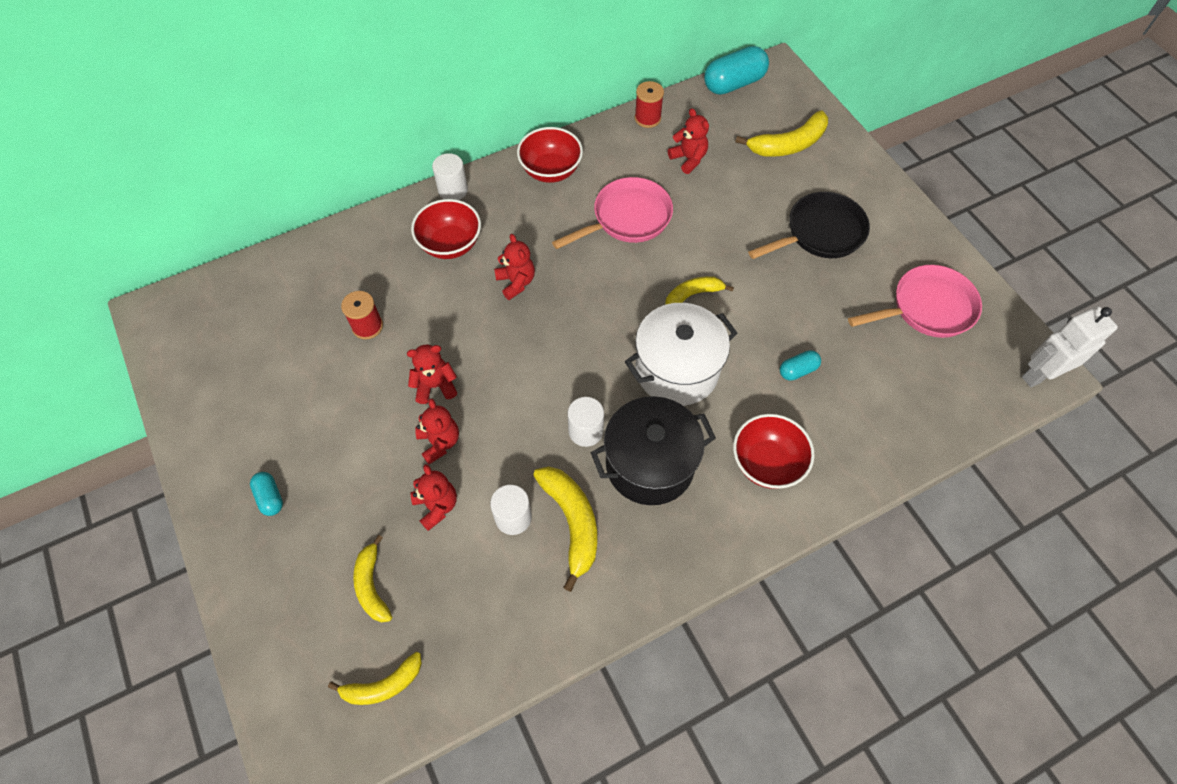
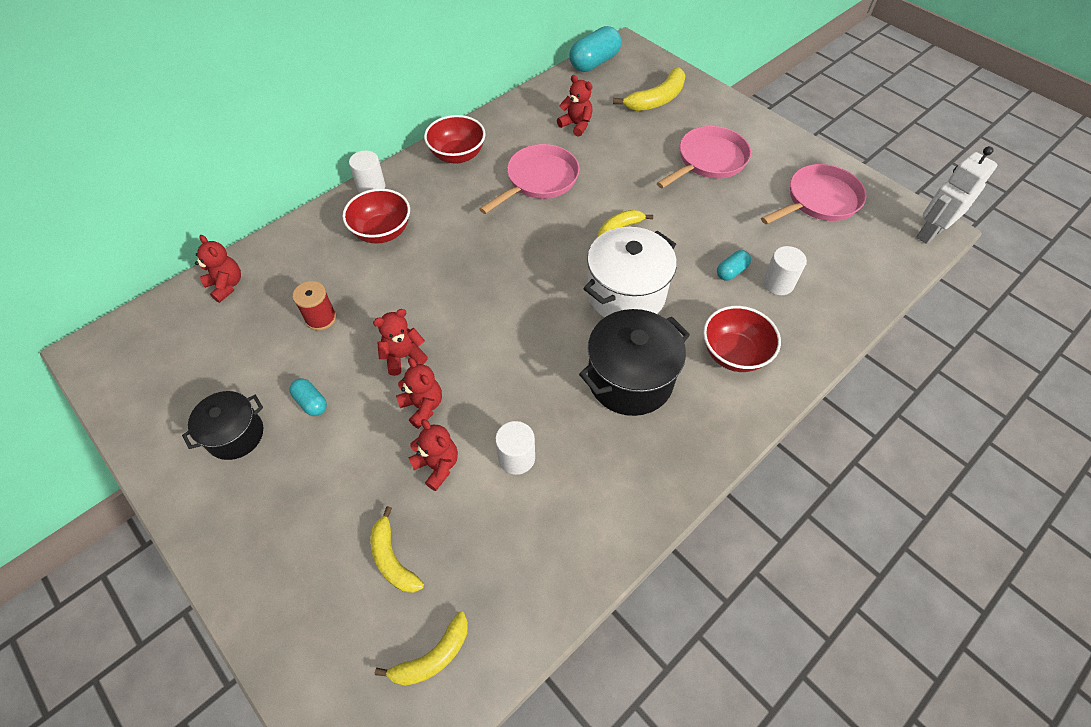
camera: 15 degrees left, 5 degrees down
turquoise capsule [250,472,283,516] -> turquoise capsule moved to [289,378,327,416]
red teddy bear [494,234,535,300] -> red teddy bear moved to [195,235,241,303]
yellow banana [533,466,597,592] -> none
white cylinder [568,397,604,447] -> white cylinder moved to [763,246,807,295]
red spool [634,81,664,128] -> none
black pan [748,192,870,259] -> pink pan [657,126,751,188]
none -> black pot [182,391,263,460]

